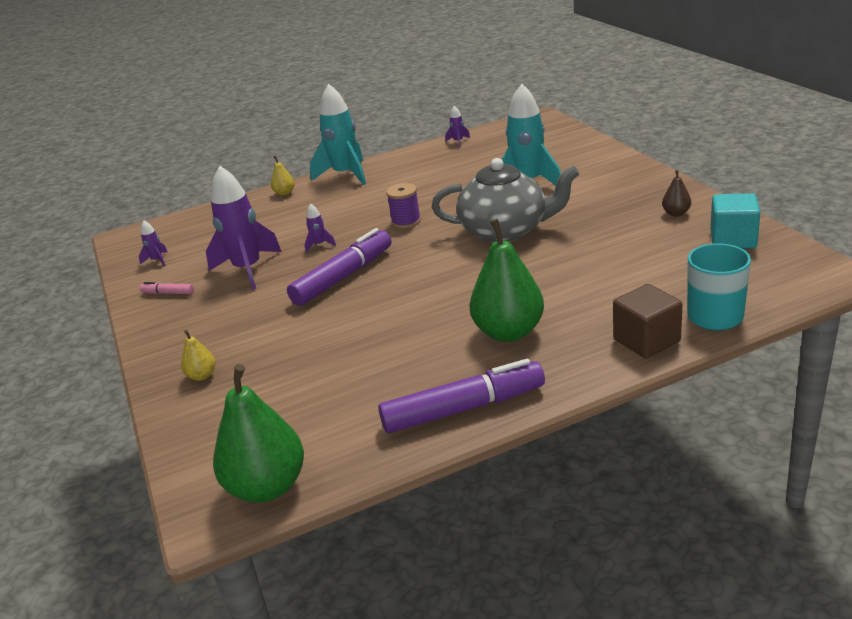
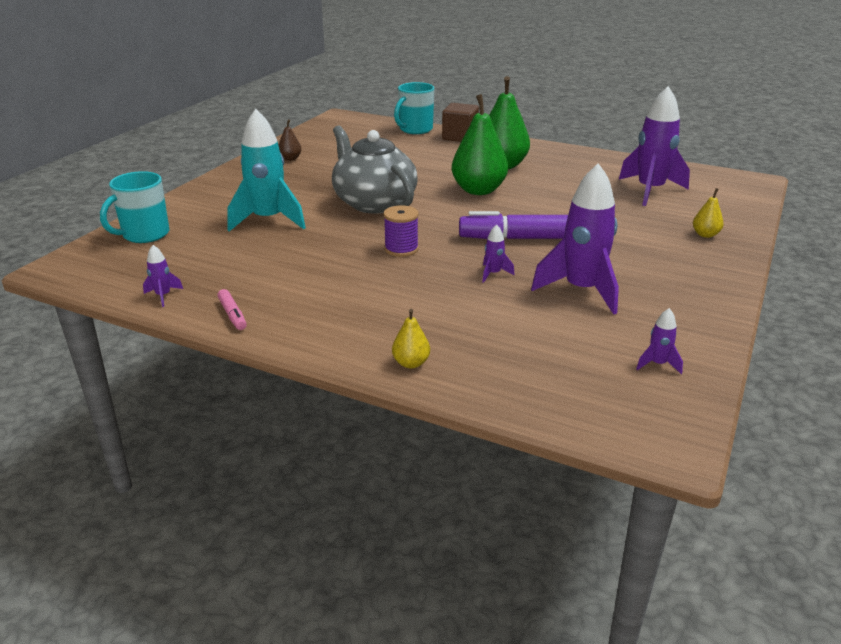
camera: 135 degrees left, 0 degrees up
pink marker [140,282,194,294] -> pink marker moved to [217,289,247,330]
green pear [213,364,304,503] -> green pear moved to [452,94,508,195]
turquoise rocket [310,84,366,185] -> none
purple marker [378,359,545,433] -> none
turquoise cube [710,193,760,249] -> none
none -> turquoise mug [100,171,169,243]
none -> purple rocket [619,86,690,206]

